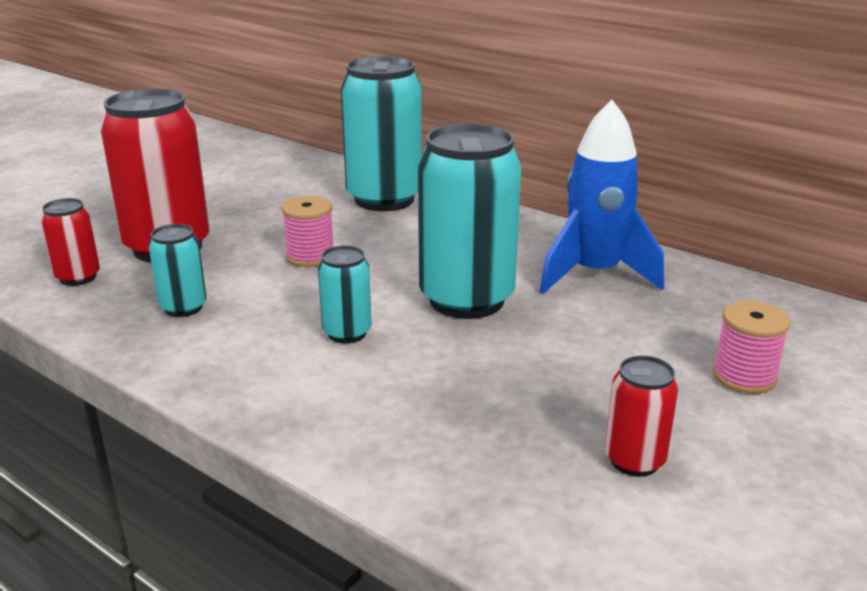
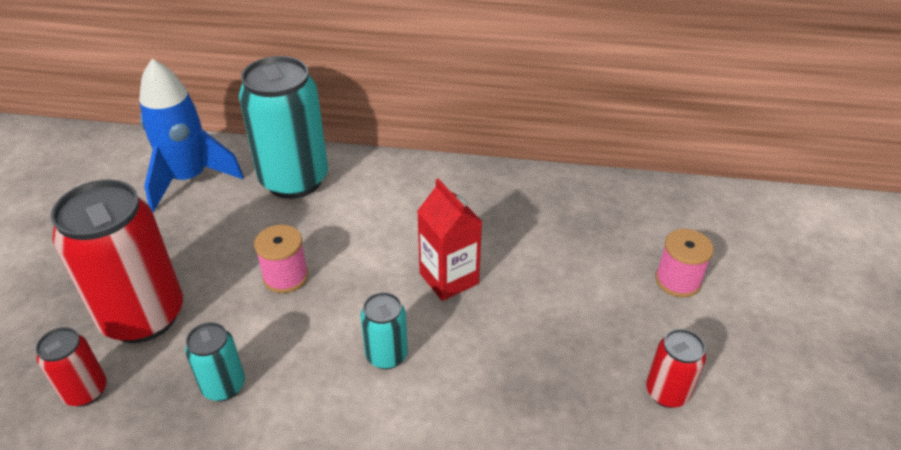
camera: 30 degrees left, 15 degrees up
turquoise can [418,123,521,319] -> red carton [417,179,482,301]
blue rocket [539,100,664,294] -> blue rocket moved to [139,59,244,212]

